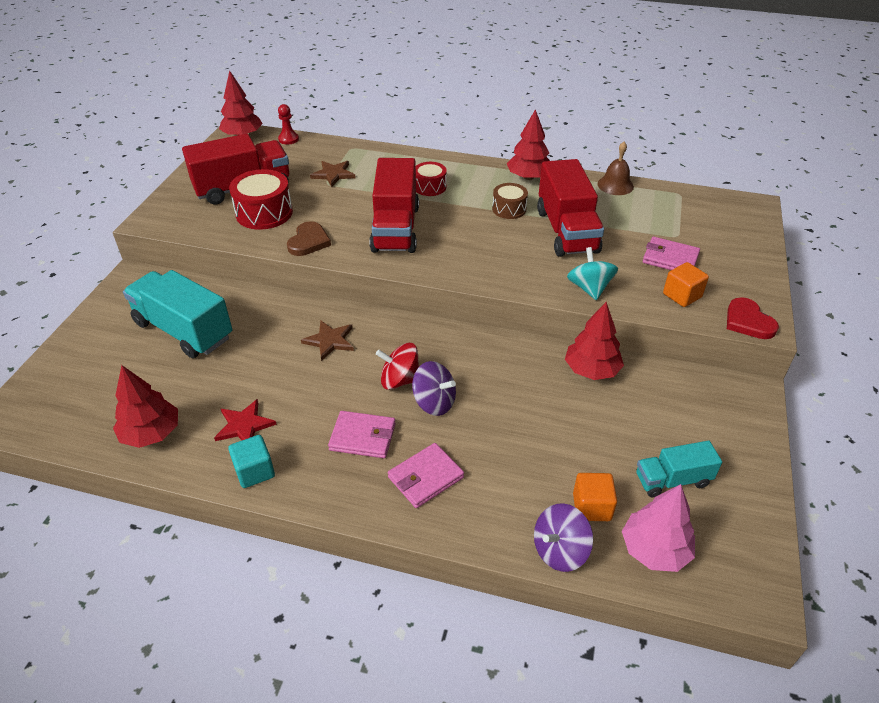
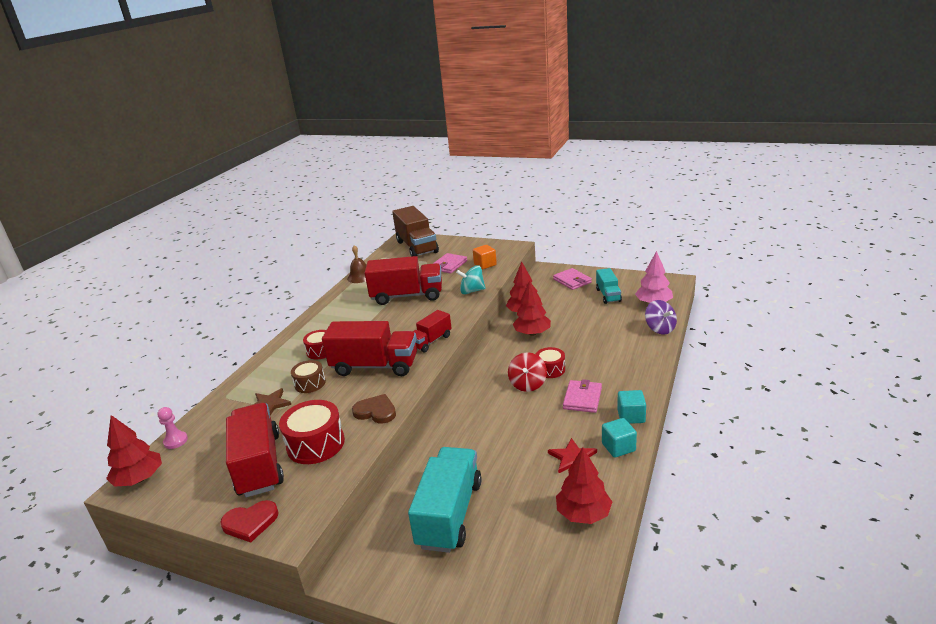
camera: 80 degrees left, 15 degrees down
turquoise truck [123,270,232,358] -> turquoise truck turned 150 degrees clockwise [408,447,482,553]
red pawn [278,104,299,145] -> pink pawn [158,407,188,449]
brown star [301,321,354,361] -> none
pink wallet [388,443,464,508] -> pink wallet moved to [553,268,592,290]
purple spinning top [412,361,456,416] -> red drum [536,347,565,378]
brown drum [492,183,528,219] -> brown drum moved to [291,360,326,393]
red tree [507,109,550,180] -> red tree moved to [513,280,551,336]
orange cube [573,473,617,521] -> none
red heart [727,297,779,339] -> red heart moved to [220,500,279,543]
none -> brown truck [392,206,439,257]
none -> red truck [413,310,452,352]
none -> turquoise cube [617,390,646,424]

